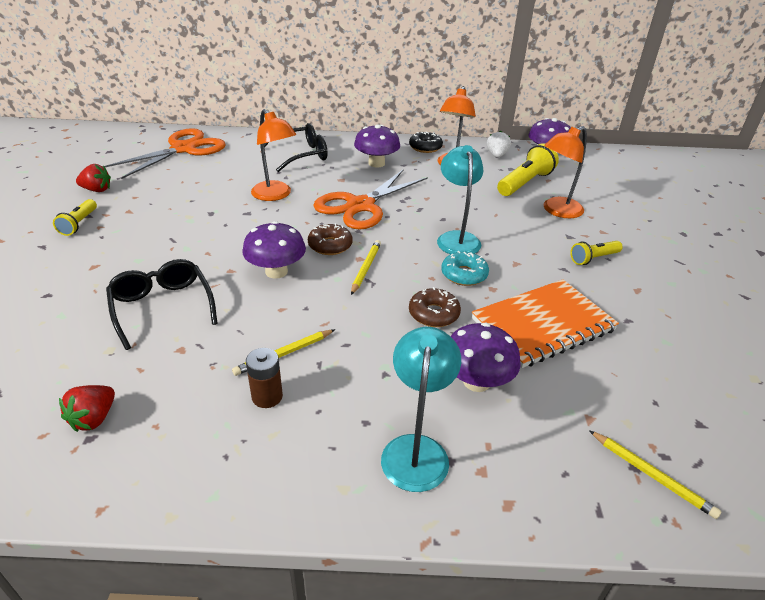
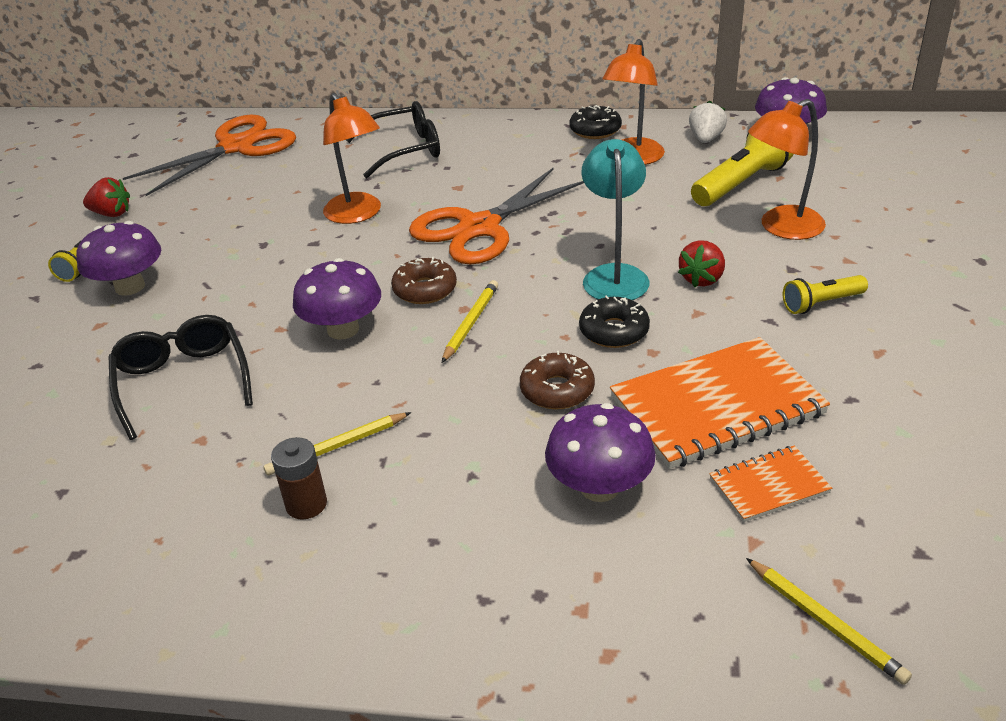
camera: 10 degrees right, 0 degrees up
red strawberry [59,385,115,432] -> red strawberry moved to [678,240,725,287]
purple mushroom [354,124,400,167] -> purple mushroom moved to [76,221,161,296]
turquoise lamp [381,327,461,492] -> none
turquoise donut [441,251,489,286] -> black donut [579,295,650,348]
none -> orange notebook [709,445,832,522]

